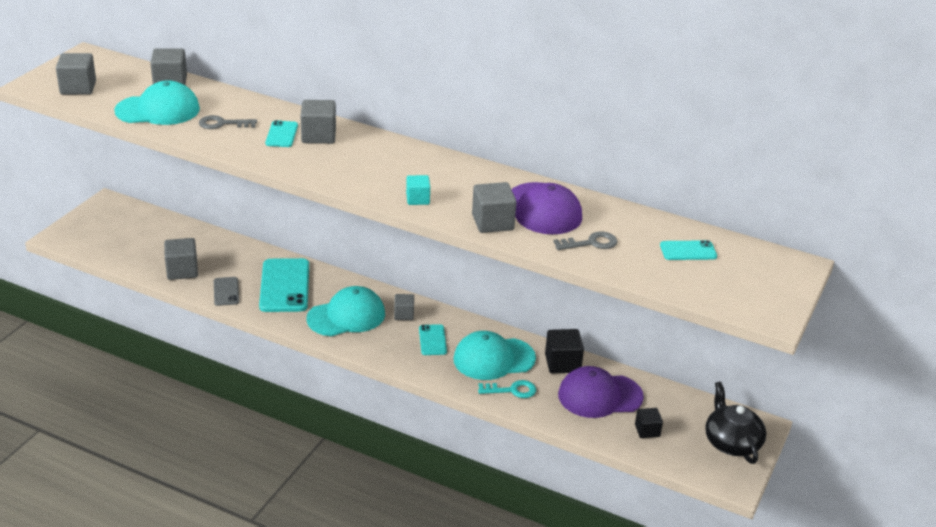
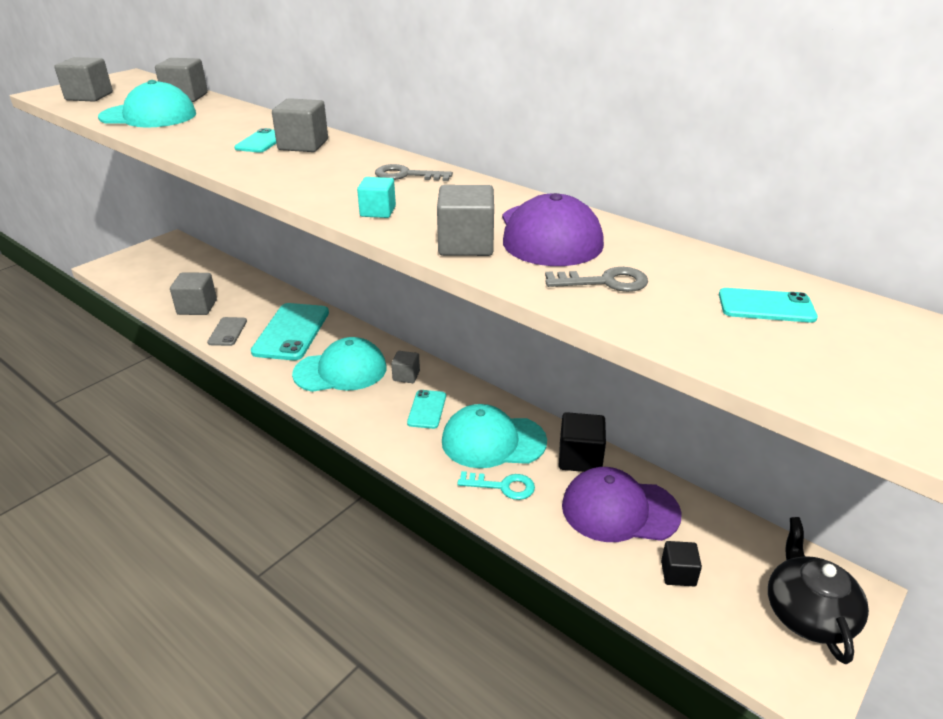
camera: 15 degrees right, 0 degrees up
grey key [199,115,257,129] -> grey key moved to [375,164,453,181]

